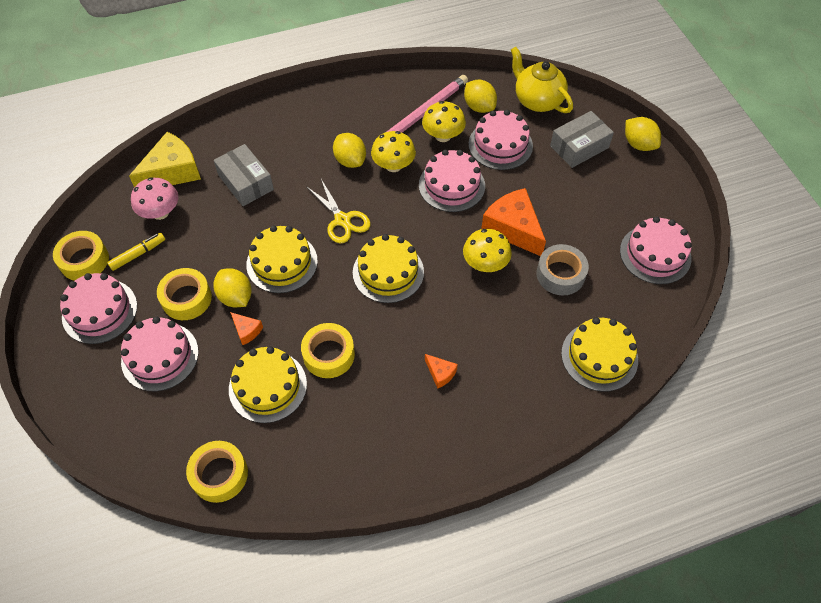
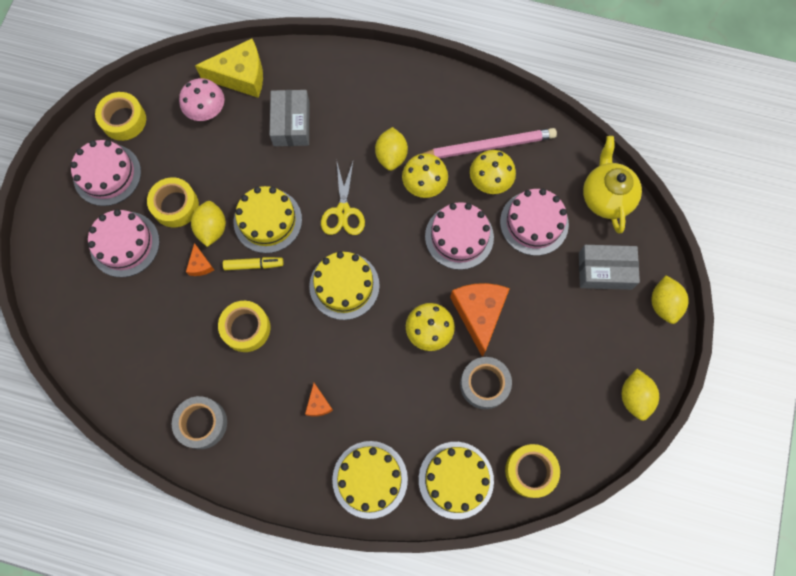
camera: 35 degrees right, 15 degrees up
yellow marker [107,233,165,271] -> yellow marker moved to [223,257,284,270]
yellow tape [186,441,248,503] -> yellow tape moved to [505,444,560,498]
yellow cake [229,346,307,423] -> yellow cake moved to [332,441,408,519]
yellow lemon [464,80,497,113] -> yellow lemon moved to [622,369,659,421]
pink cake [620,216,692,284] -> none
none -> grey tape [172,396,227,449]

